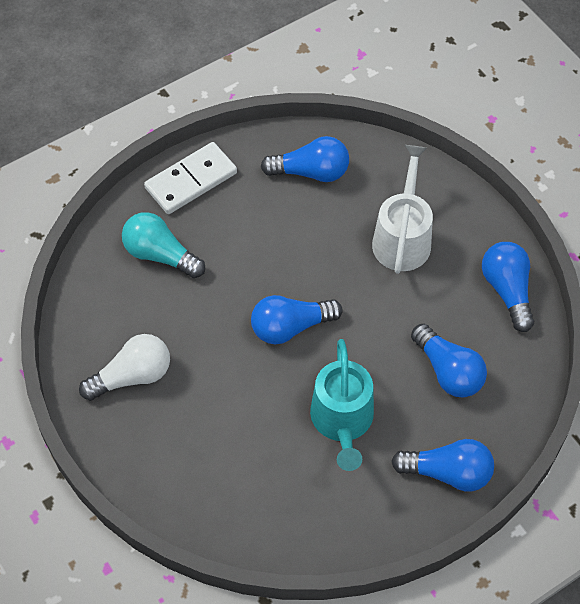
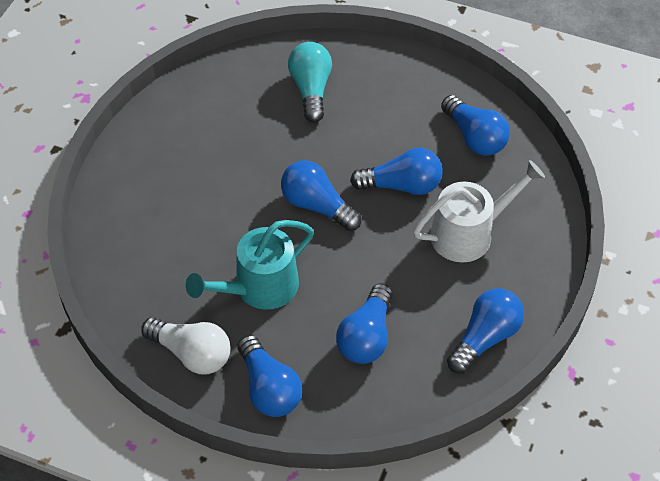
camera: 55 degrees right, 5 degrees down
white light bulb [79,334,170,401] -> white light bulb moved to [141,317,230,374]
white domino [144,142,237,214] -> none
none -> blue light bulb [350,148,442,195]

